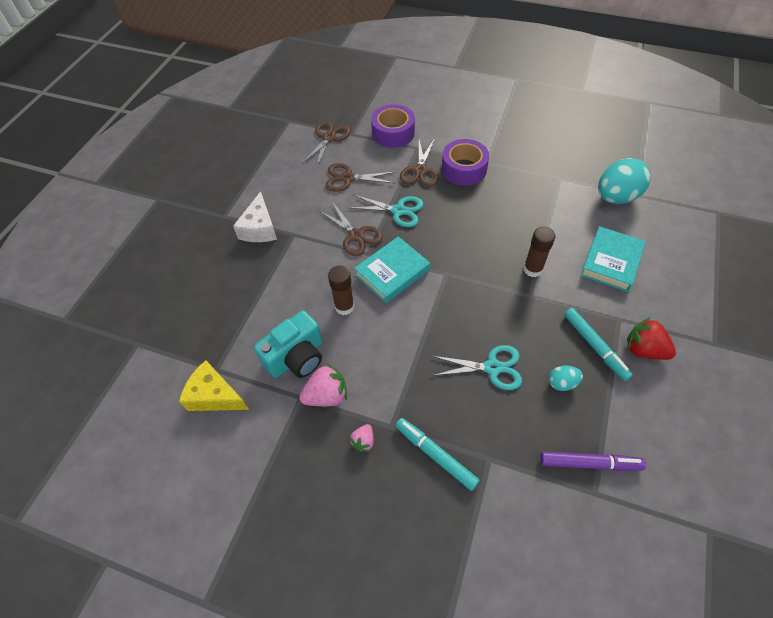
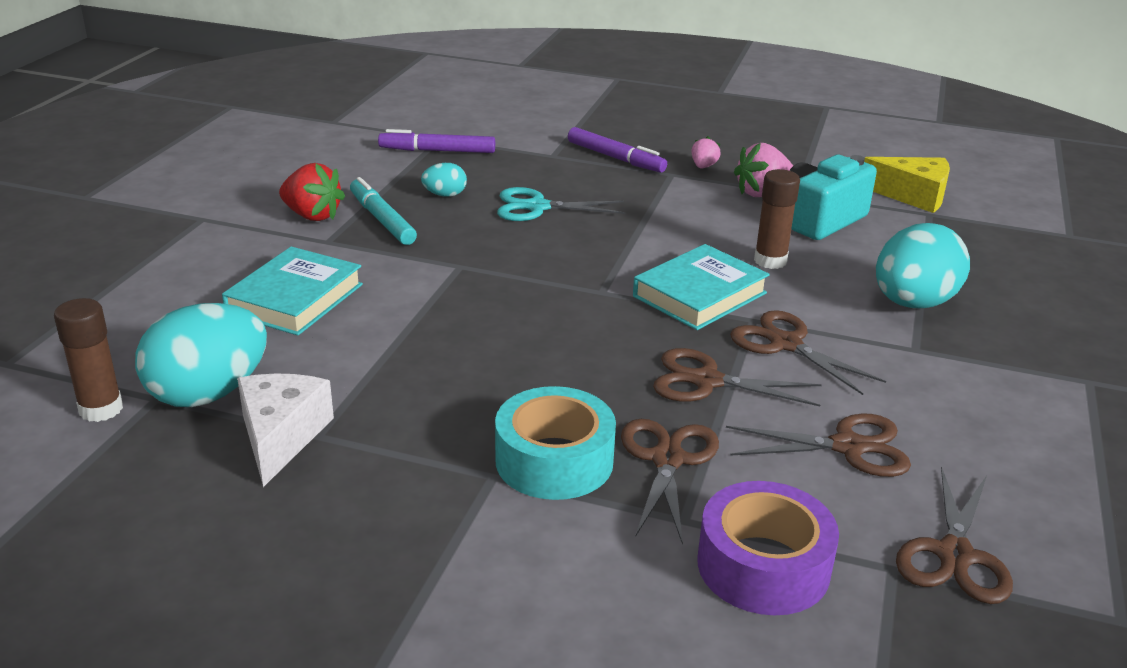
camera: 175 degrees right, 25 degrees down
white cheese [233,191,277,242] -> white cheese moved to [237,374,334,487]
turquoise scissors [349,195,424,227] -> brown scissors [653,348,822,407]
turquoise marker [395,418,480,491] -> purple marker [568,127,667,173]
purple tape [441,139,489,186] -> turquoise tape [495,386,616,500]
brown glue stick [523,227,555,277] -> brown glue stick moved to [54,298,123,422]
none -> turquoise egg [876,223,970,309]

